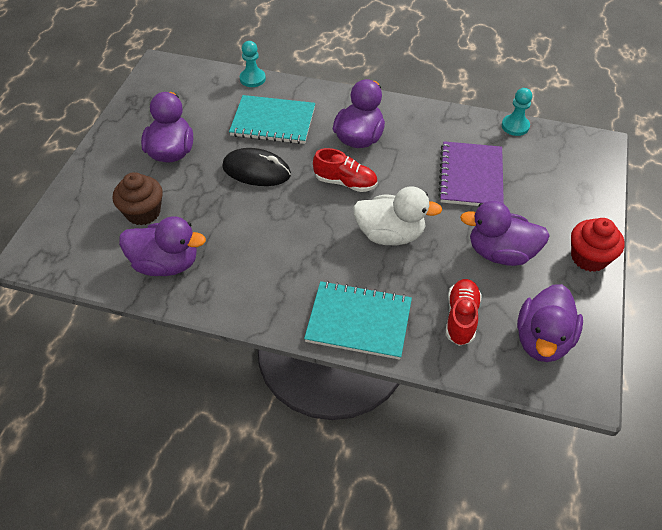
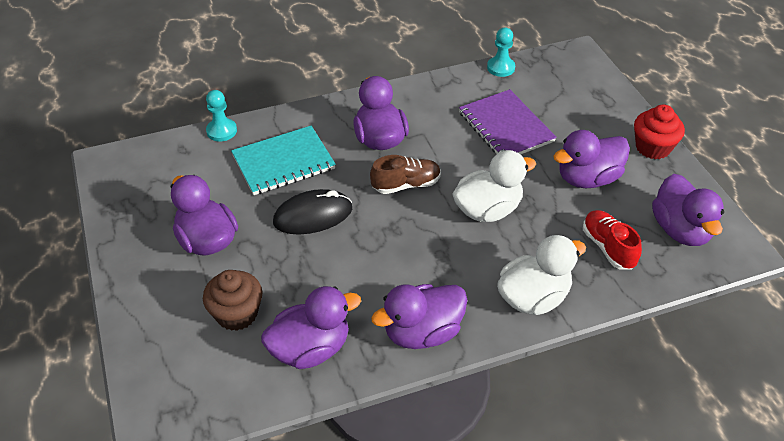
camera: 35 degrees left, 5 degrees down
turquoise notebook [304,281,412,360] -> white duck [497,235,586,315]
red shoe [313,148,377,192] -> brown shoe [370,155,441,194]
none -> purple duck [371,284,467,349]

